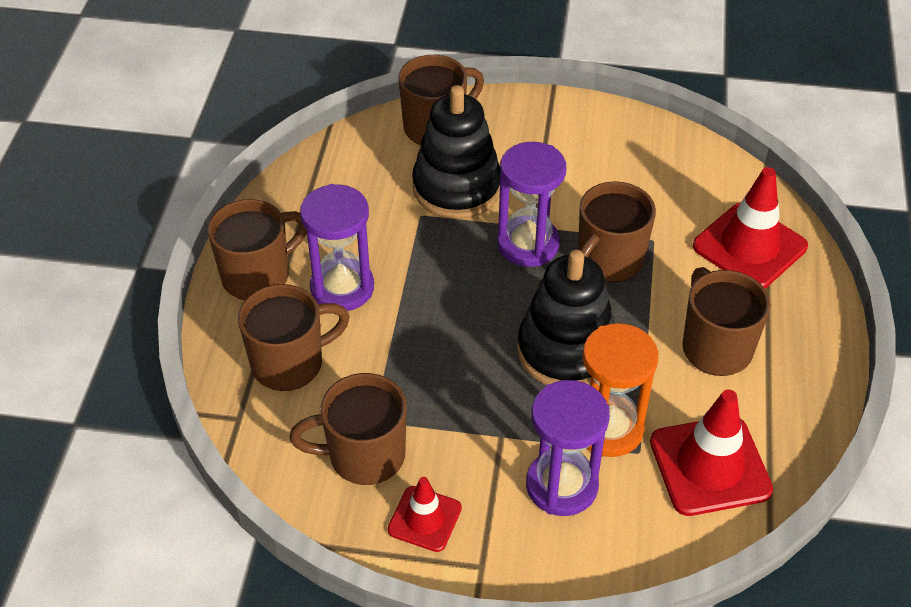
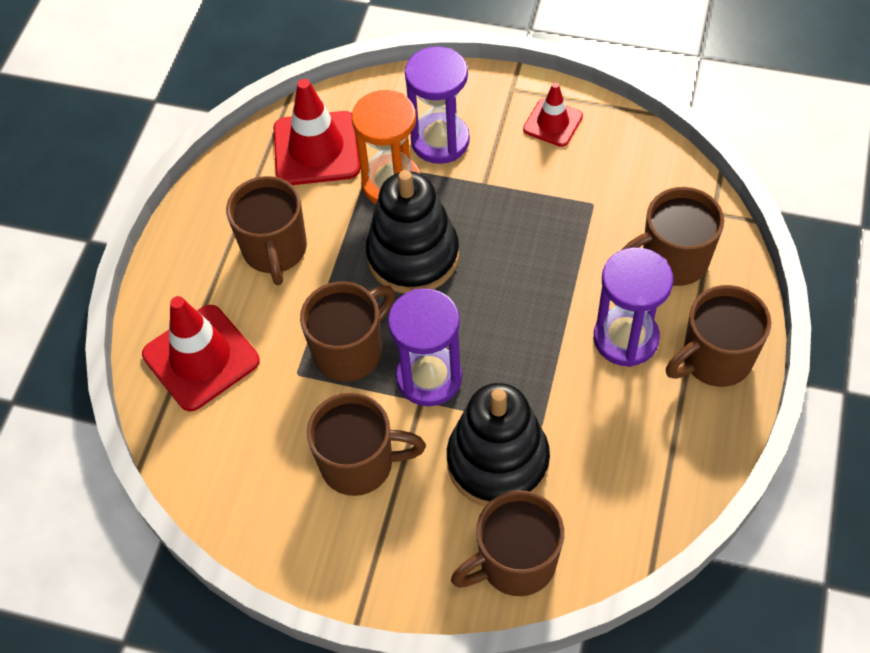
camera: 170 degrees left, 10 degrees up
brown mug [289,373,407,485] -> brown mug moved to [307,393,426,496]

